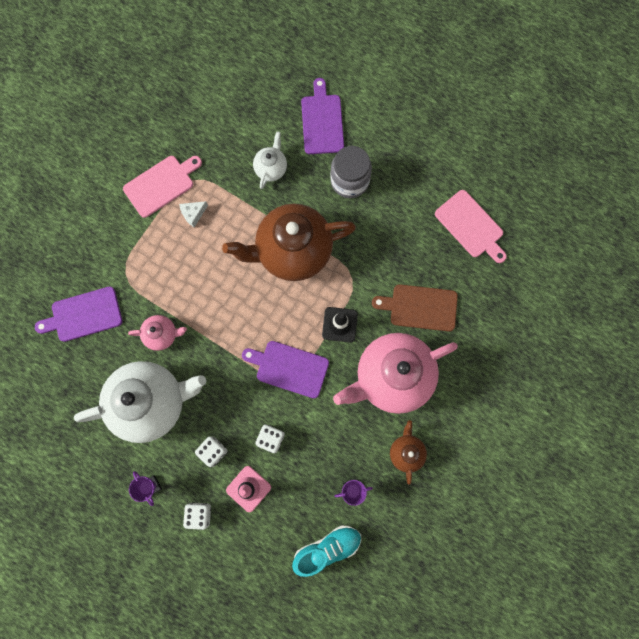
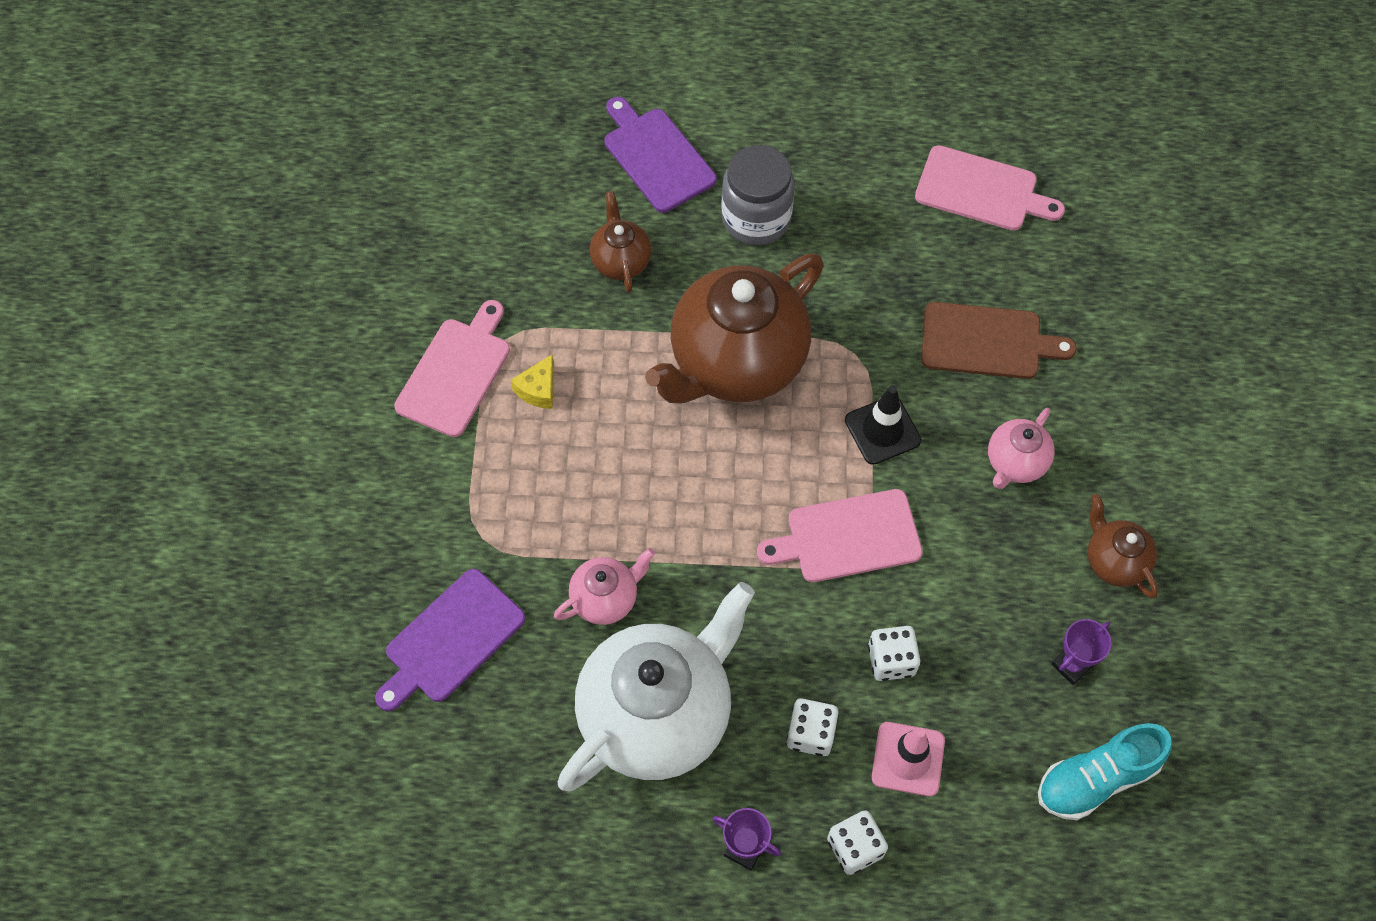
camera: 30 degrees left, 15 degrees down
white cheese [179,201,208,227] -> yellow cheese [511,355,554,409]
purple cutting board [242,341,329,398] -> pink cutting board [757,489,923,582]
white teapot [253,131,287,189] -> brown teapot [590,191,651,293]
turquoise shoe [292,525,361,577] -> turquoise shoe turned 150 degrees counterclockwise [1038,723,1172,820]
pink teapot [333,333,458,414] -> pink teapot [988,408,1055,489], size x0.46
brown cutting board [372,284,458,332] -> brown cutting board turned 150 degrees counterclockwise [921,302,1077,379]

